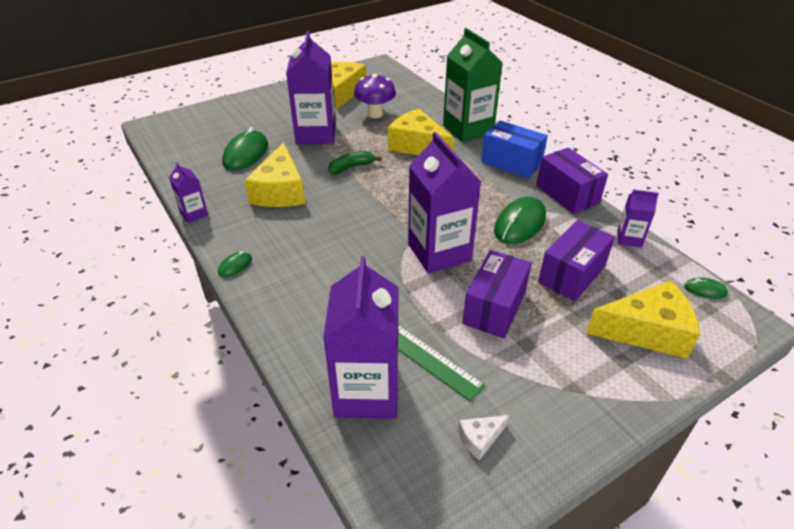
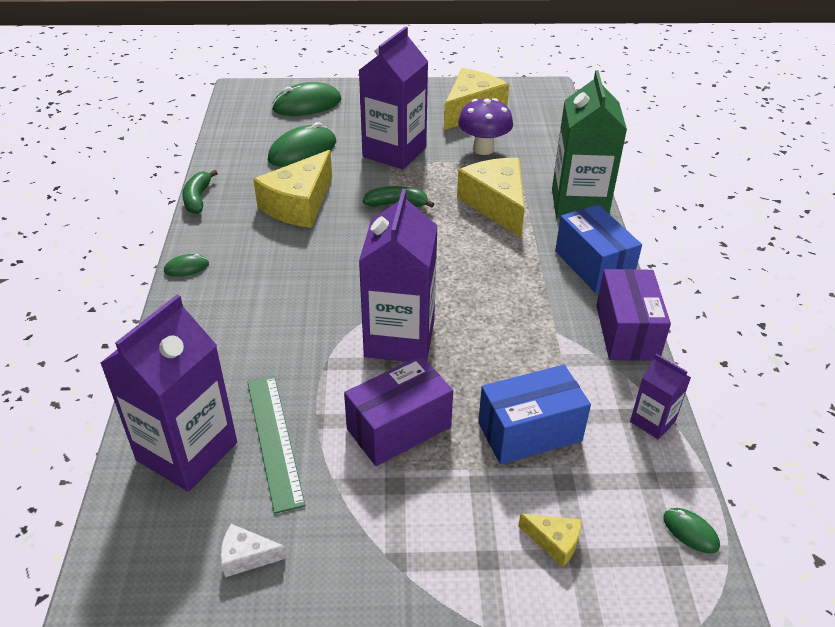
camera: 30 degrees right, 0 degrees up
purple carton [169,162,208,223] -> green banana [182,170,218,214]
green mouse [494,197,546,244] -> green mouse moved to [272,82,341,116]
purple box [538,220,615,301] -> blue box [478,364,591,464]
yellow cheese [586,280,700,359] -> yellow cheese [518,514,582,568], size x0.45

